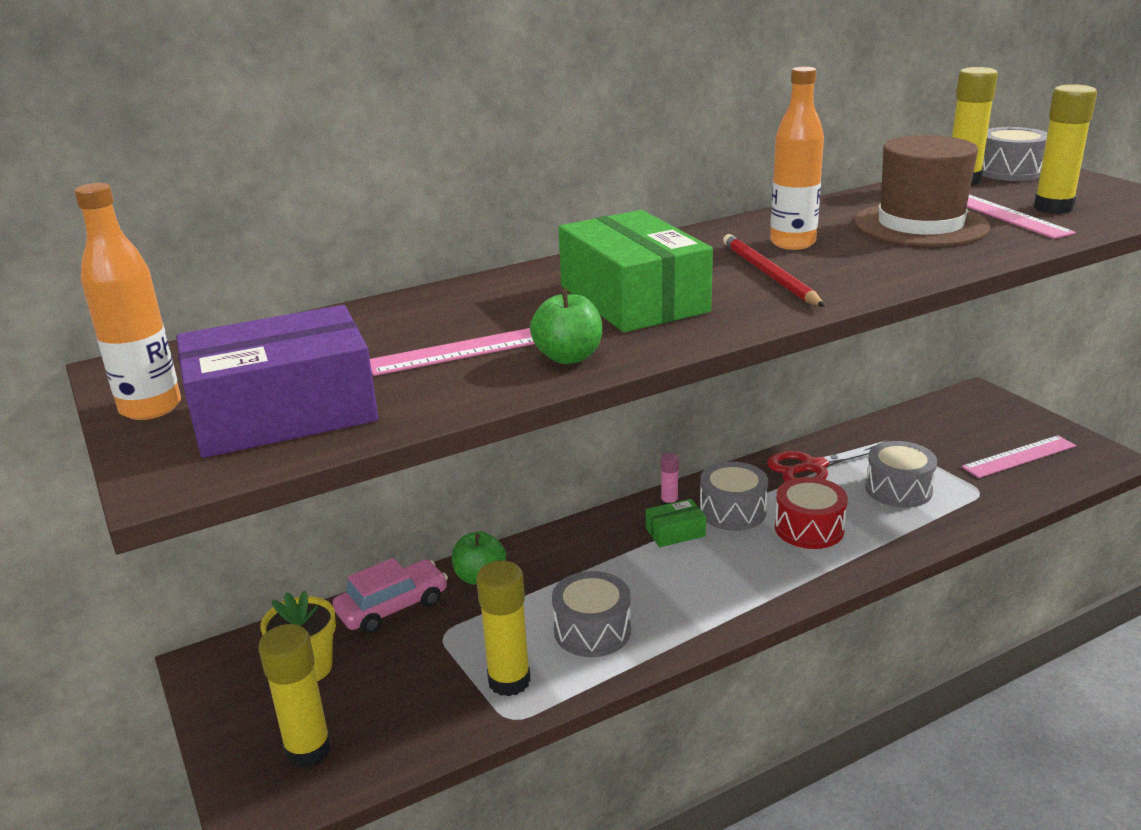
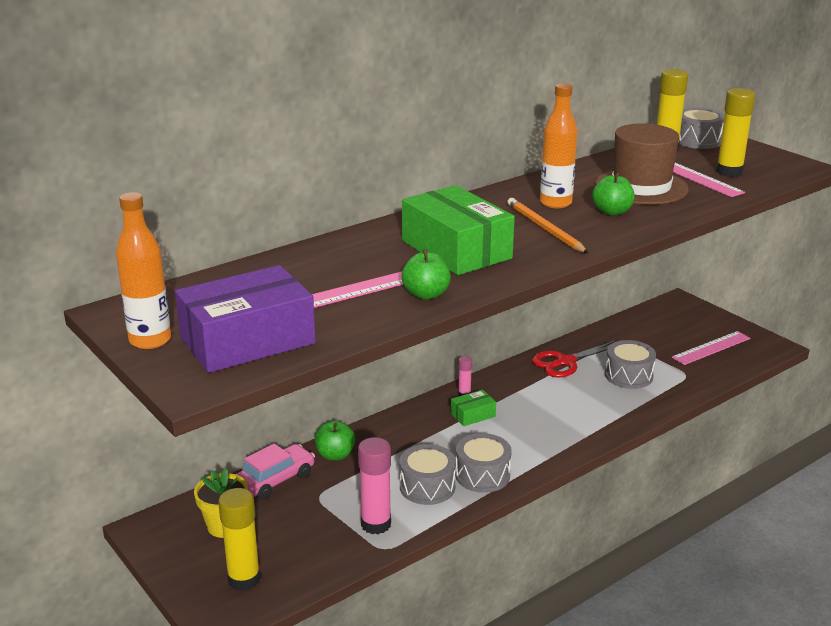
camera: 10 degrees left, 0 degrees up
yellow glue stick [476,561,531,697] -> pink glue stick [358,437,391,534]
grey drum [700,462,768,531] -> grey drum moved to [455,433,512,493]
red pencil [723,234,825,307] -> orange pencil [507,198,588,253]
red drum [775,477,848,549] -> none
none -> green apple [592,172,635,216]

